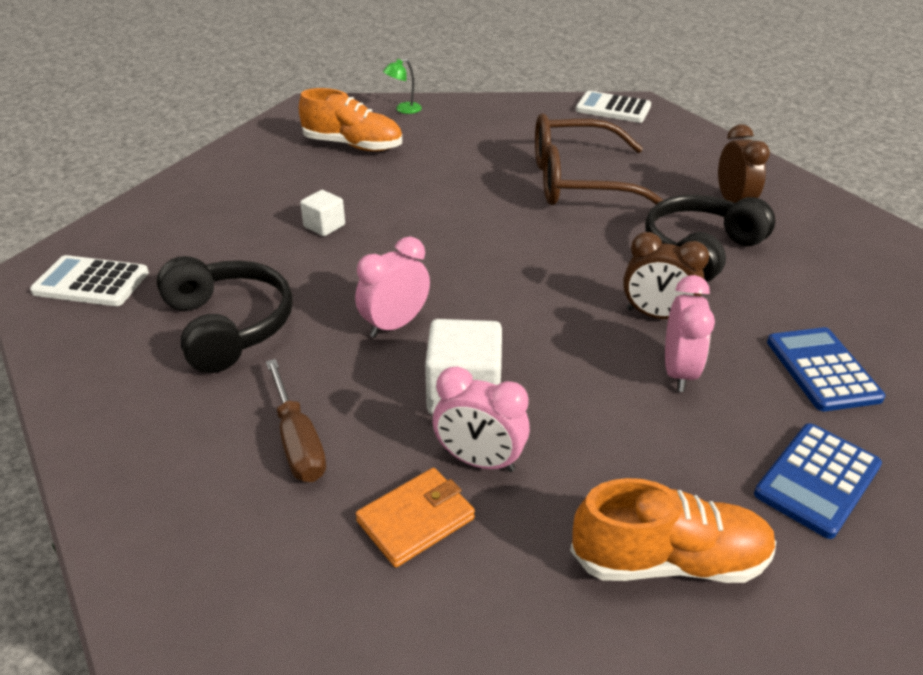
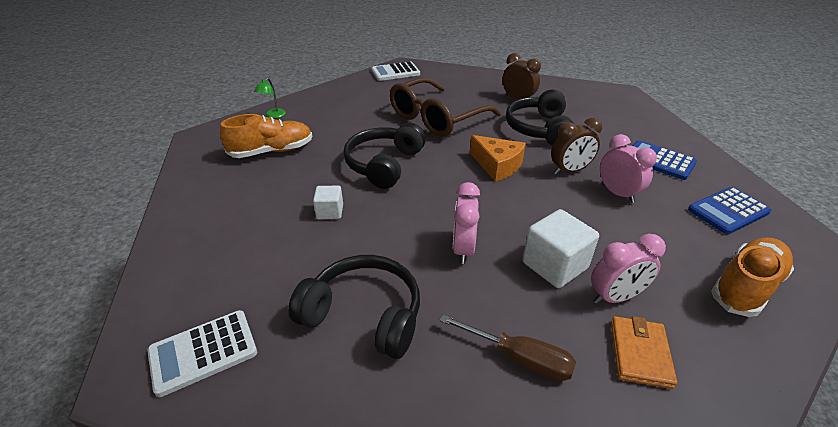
camera: 40 degrees left, 0 degrees up
blue calculator [754,423,882,539] -> blue calculator turned 60 degrees clockwise [688,187,771,234]
none -> black headphones [343,123,426,189]
none -> orange cheese [470,135,526,182]

